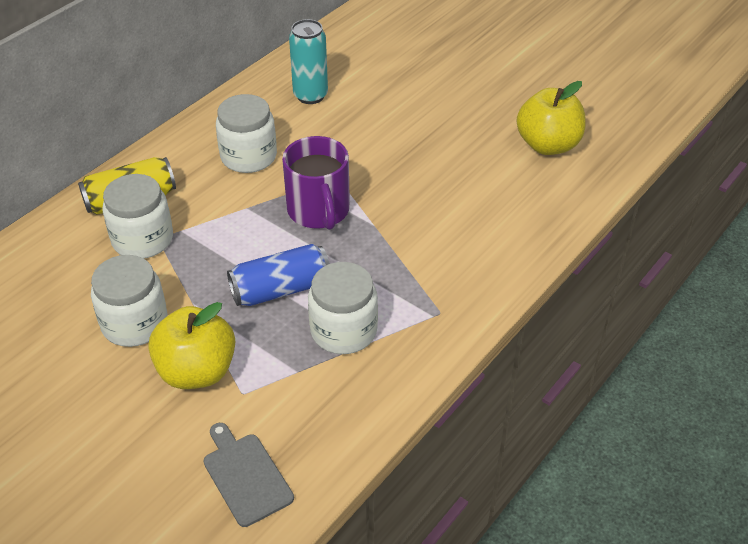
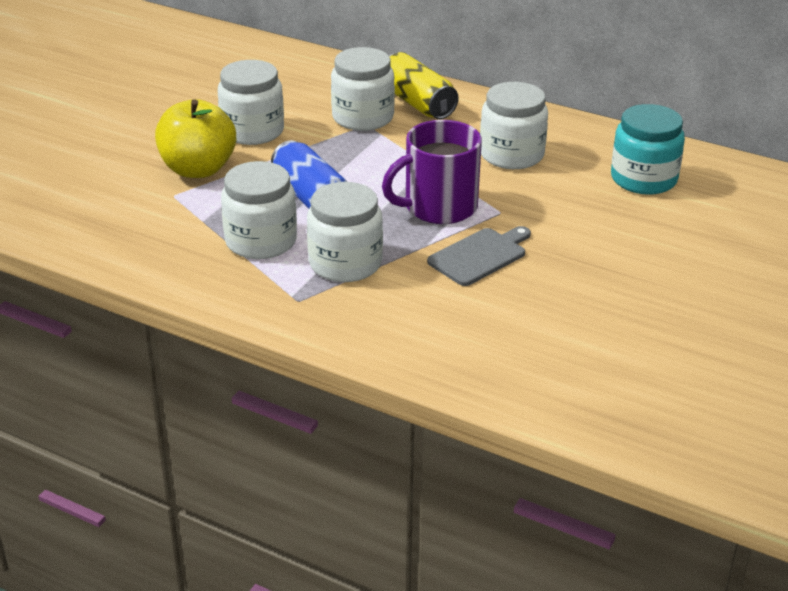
camera: 80 degrees right, 10 degrees down
grey cutting board [204,423,294,527] -> grey cutting board moved to [427,226,531,286]
turquoise can [289,19,328,104] -> turquoise jar [611,104,685,195]
yellow apple [517,81,585,155] -> none
none -> white jar [307,182,383,282]

